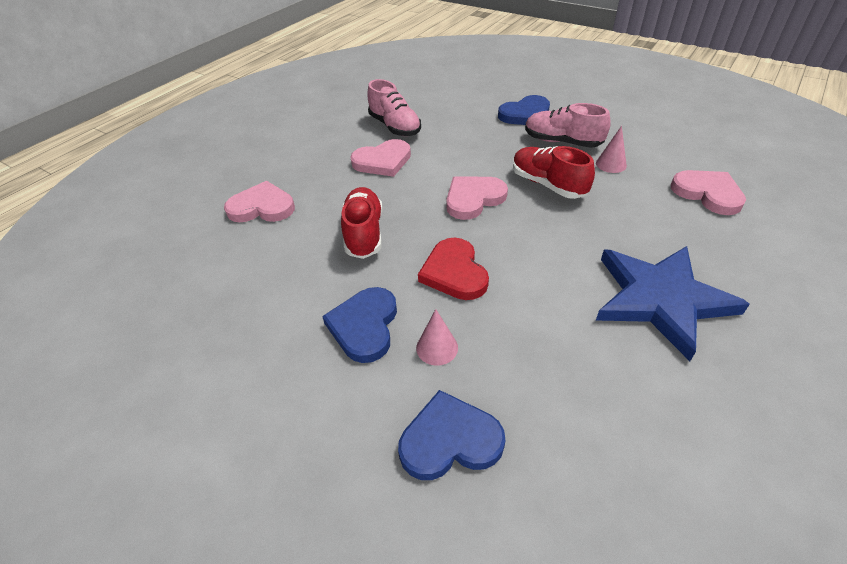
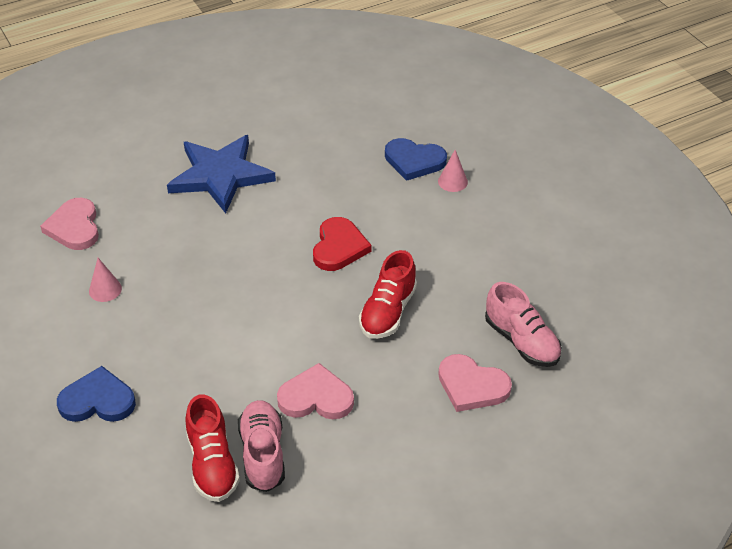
camera: 155 degrees left, 0 degrees up
blue heart [322,287,397,363] -> none
pink cone [416,309,458,366] -> pink cone moved to [438,150,468,192]
pink heart [446,177,508,220] -> none
red shoe [513,146,595,199] -> red shoe moved to [185,394,240,502]
pink shoe [525,103,611,148] -> pink shoe moved to [485,282,562,367]

